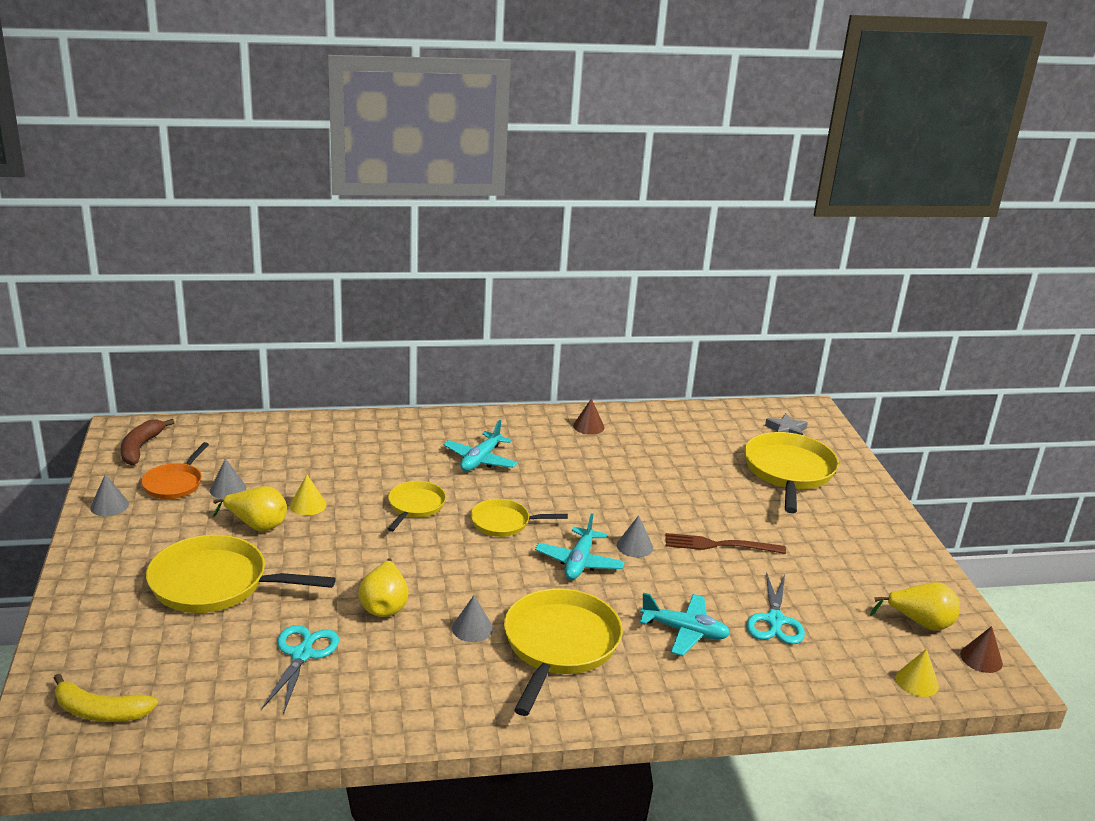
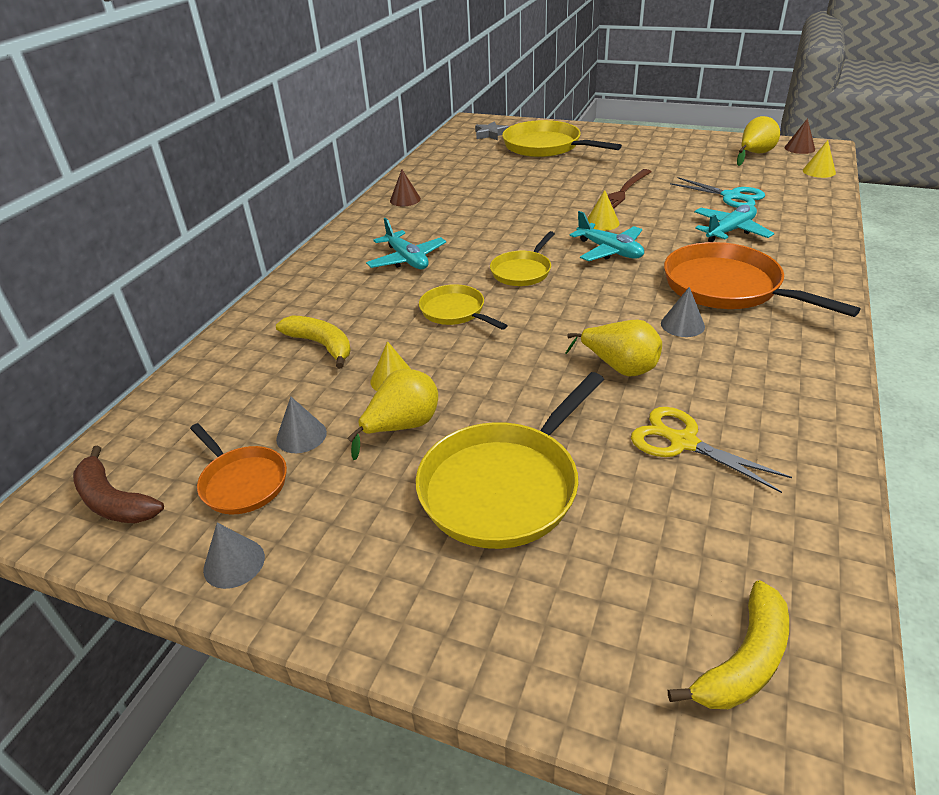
camera: 55 degrees left, 10 degrees up
turquoise scissors [262,625,339,712] -> yellow scissors [631,407,792,493]
yellow pan [504,588,623,716] -> orange pan [664,242,861,317]
grey cone [617,515,653,558] -> yellow cone [587,190,619,231]
none -> yellow banana [276,315,351,369]

